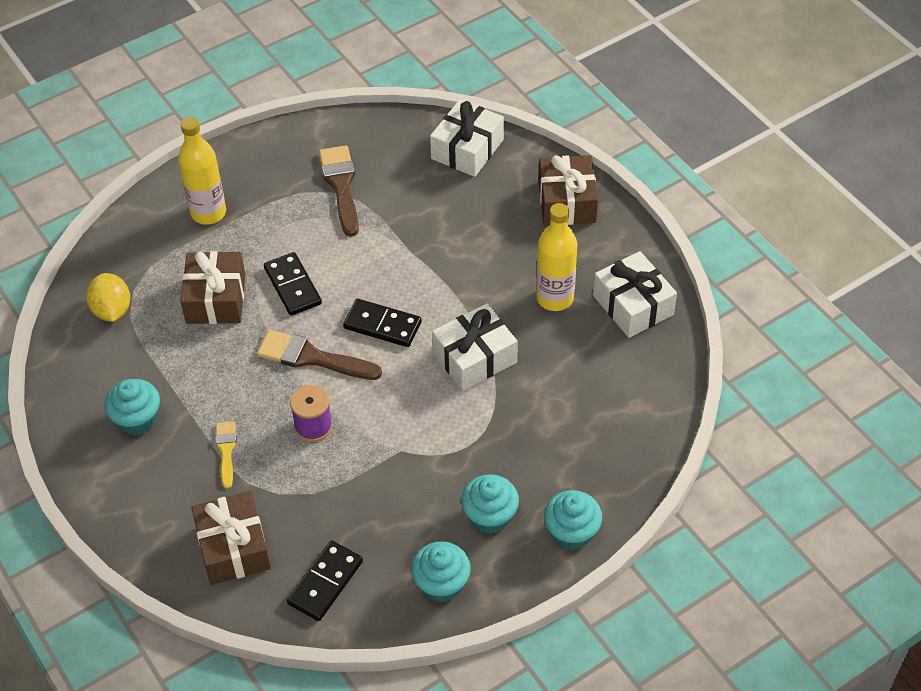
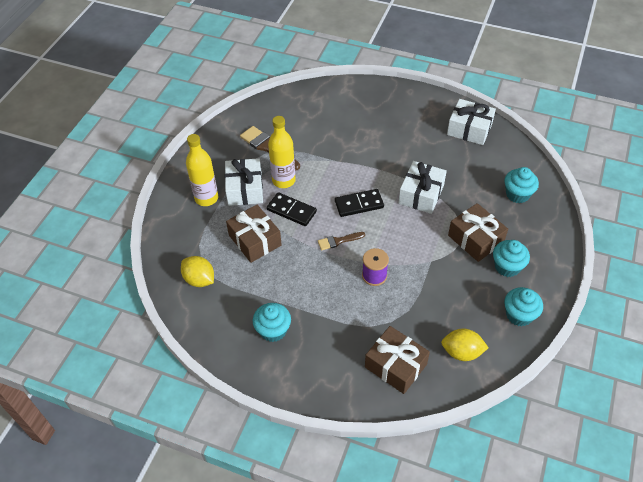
camera: 35 degrees left, 0 degrees up
yellow brush [215,421,237,489] -> none
brown brush [257,330,382,380] -> brown brush [318,232,365,250], size x0.58
black domino [287,540,363,621] -> yellow lemon [441,329,489,361]
white gift [430,99,504,177] -> white gift moved to [225,158,263,206]
yellow bottle [536,203,578,311] -> yellow bottle moved to [268,116,296,188]
brown gift [539,155,598,226] -> brown gift moved to [448,203,508,262]
turquoise cupcake [544,490,602,550] -> turquoise cupcake moved to [504,167,539,203]

